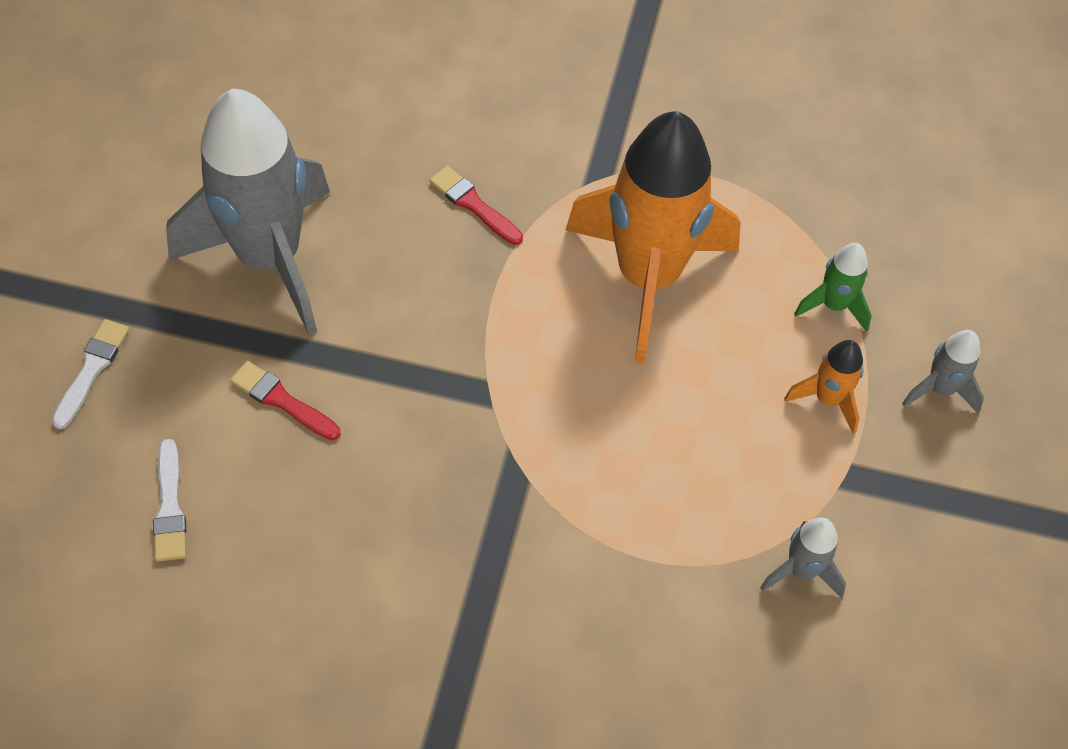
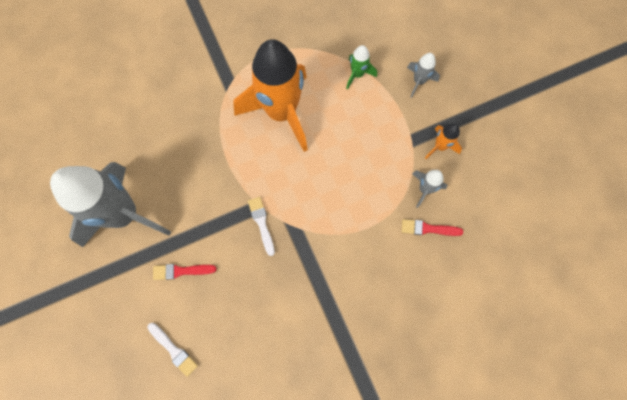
camera: 35 degrees left, 15 degrees up
white brush [52,319,129,429] -> white brush moved to [248,197,275,256]
red brush [429,166,523,245] -> red brush moved to [401,219,463,236]
orange rocket [784,340,864,434] -> orange rocket moved to [425,123,462,159]

